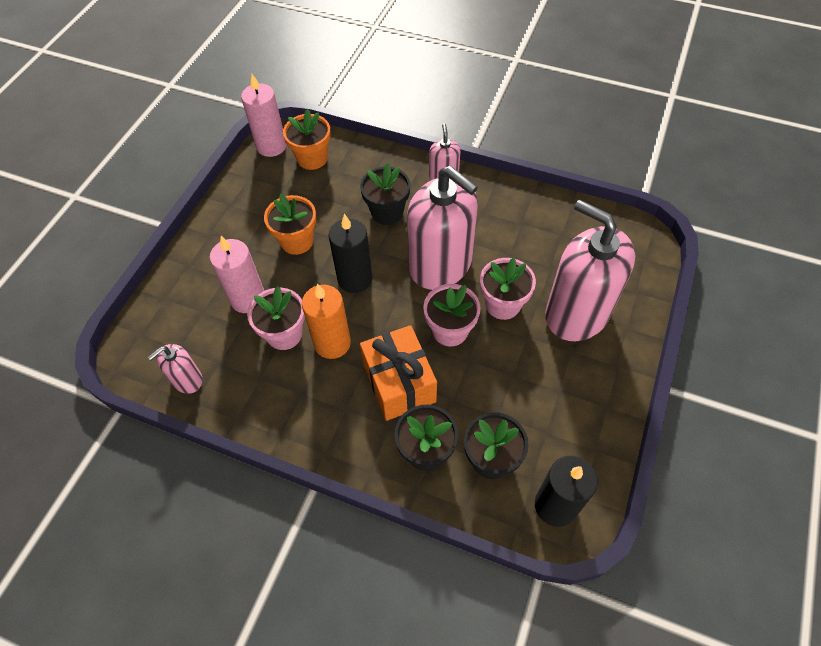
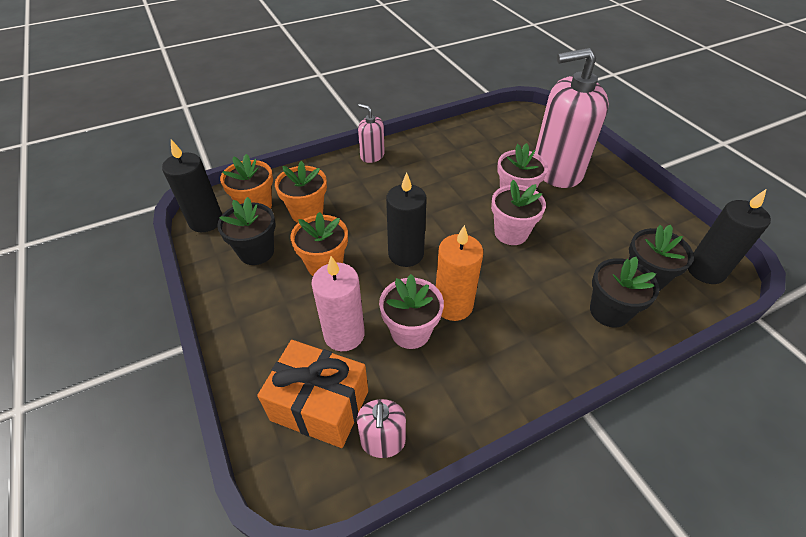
camera: 50 degrees left, 10 degrees down
pink candle [241,74,286,157] -> black candle [162,140,222,232]
black flower pot [360,163,410,225] -> black flower pot moved to [217,197,275,265]
orange gift [360,325,437,421] -> orange gift moved to [257,340,368,448]
pink soap dispenser [407,166,478,290] -> none
none -> orange flower pot [275,161,327,223]

